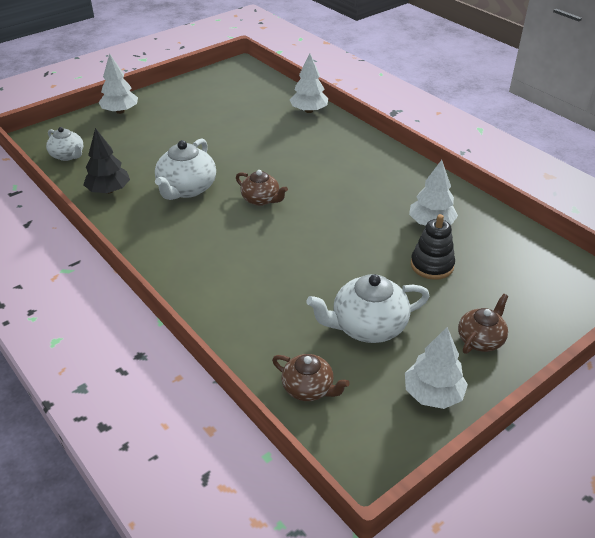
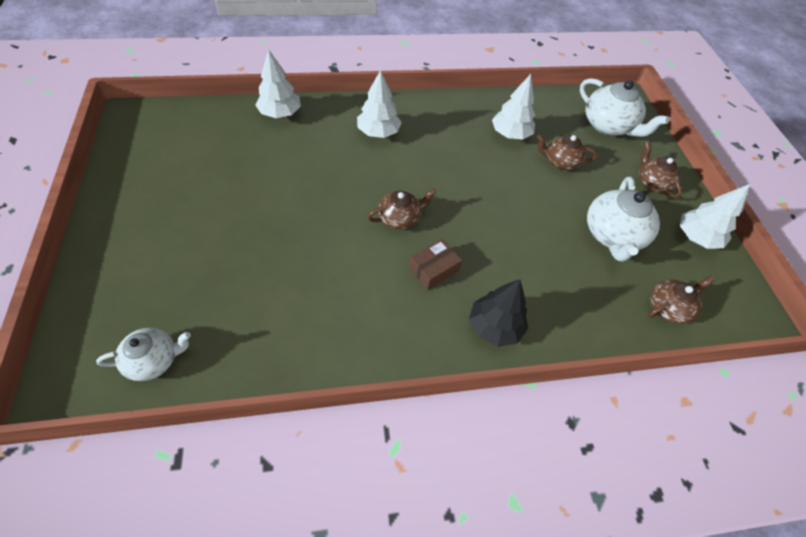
camera: 65 degrees left, 15 degrees up
black tree [83,128,130,194] -> black tree moved to [469,279,528,347]
white tree [98,53,138,114] -> white tree moved to [357,70,402,138]
white teapot [155,138,216,200] -> white teapot moved to [580,78,670,137]
black stacking toy [411,214,455,280] -> brown teapot [537,134,598,170]
none -> brown box [409,239,462,290]

